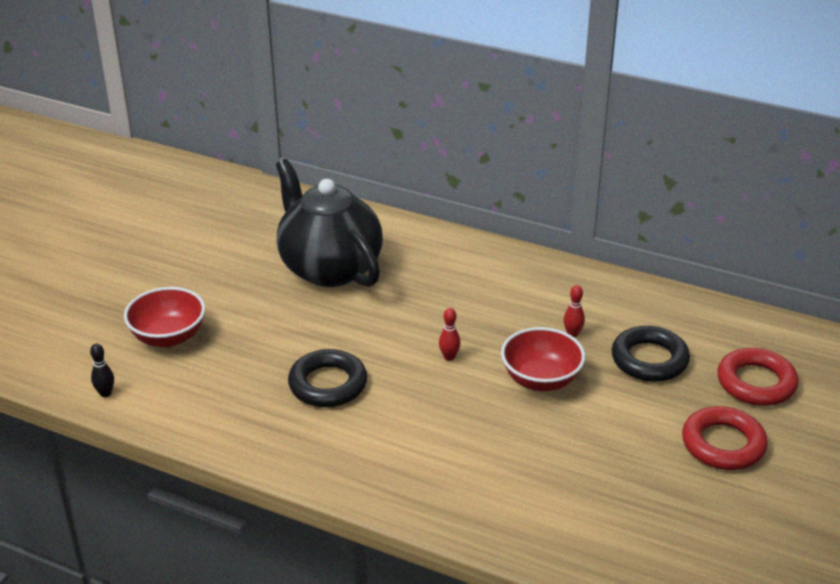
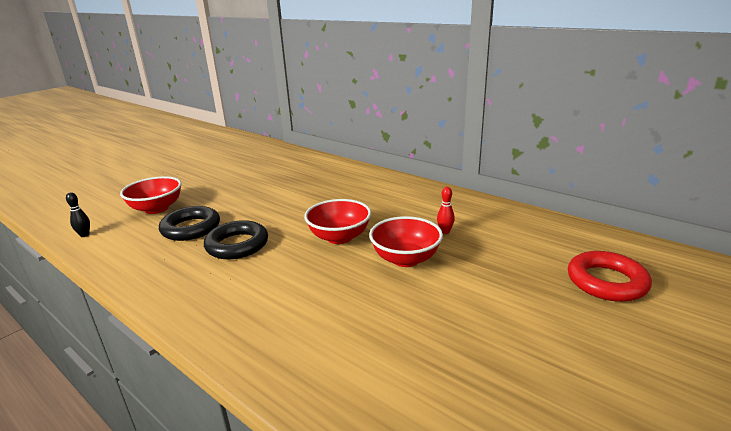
camera: 15 degrees right, 10 degrees down
black teapot [276,159,383,287] -> none
red bowling pin [439,308,460,361] -> red bowl [304,199,371,244]
black ring [612,326,690,382] -> black ring moved to [159,206,220,241]
red ring [682,406,768,470] -> none

